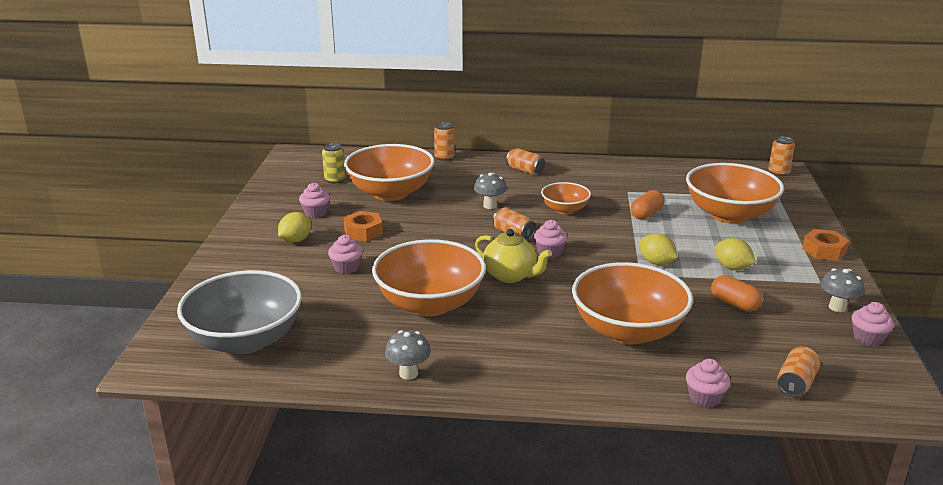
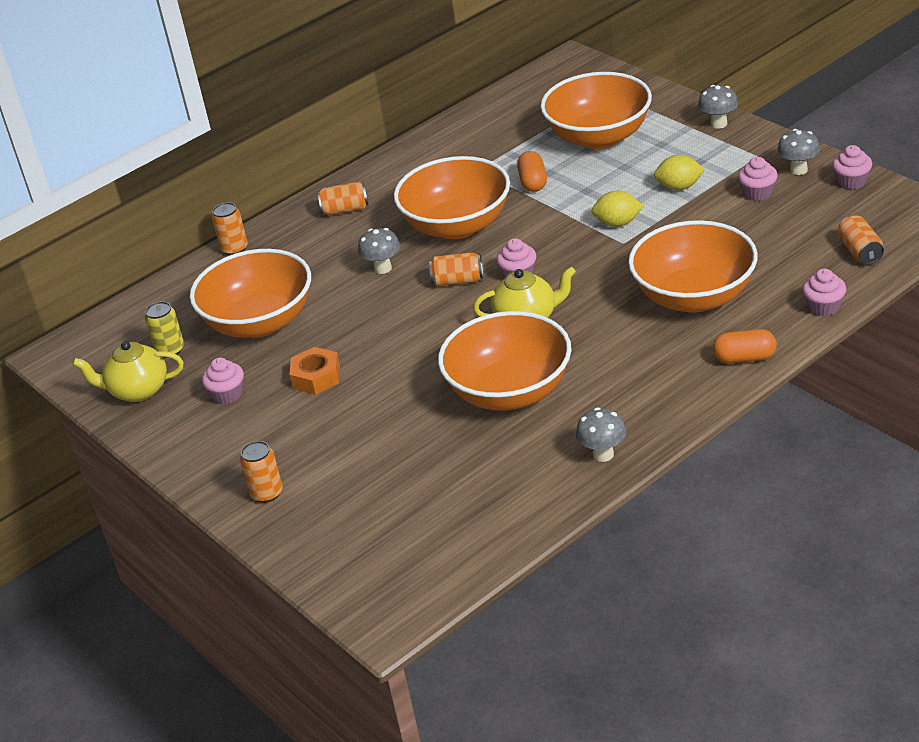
camera: 40 degrees left, 10 degrees up
grey bowl [177,270,302,354] -> none
yellow lemon [278,212,311,243] -> none
pink cupcake [328,235,363,274] -> pink cupcake moved to [738,157,778,201]
orange bowl [541,182,591,215] -> orange bowl [394,156,510,239], size x1.87
orange capsule [711,275,762,312] -> orange capsule moved to [713,329,777,364]
orange can [768,136,795,176] -> orange can moved to [240,441,283,503]
orange nut [802,229,849,261] -> grey mushroom [698,85,738,129]
none -> yellow teapot [72,341,183,402]

